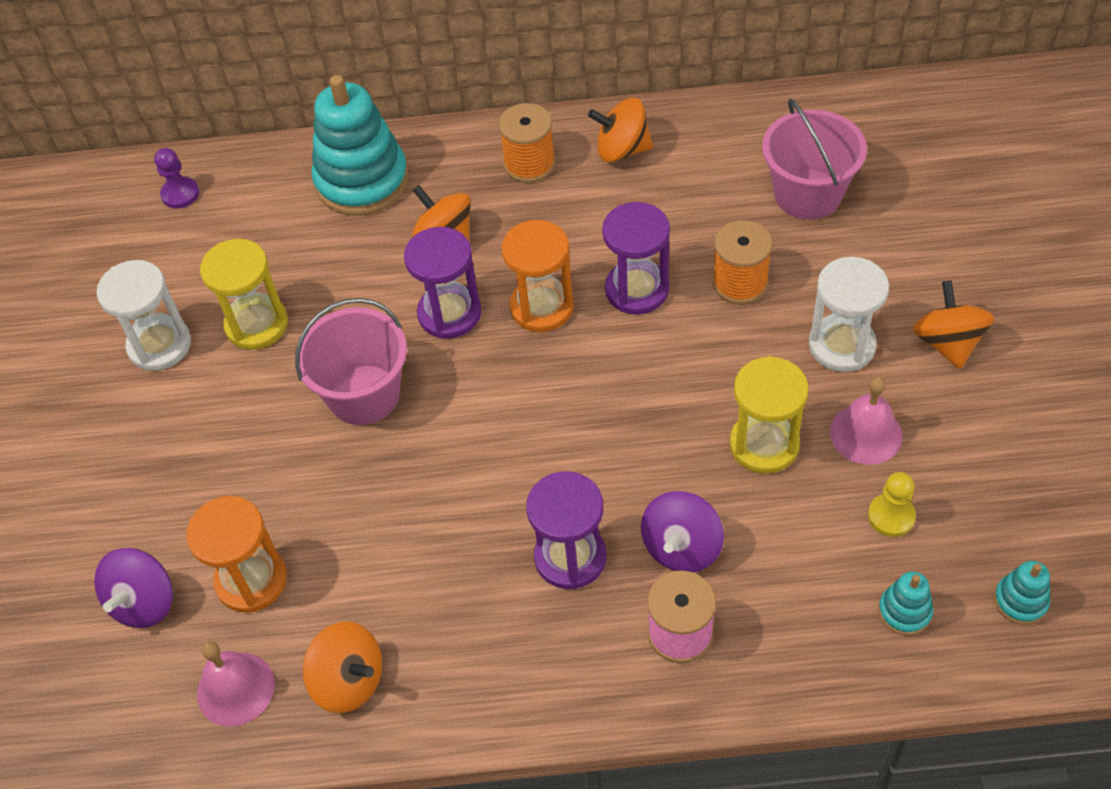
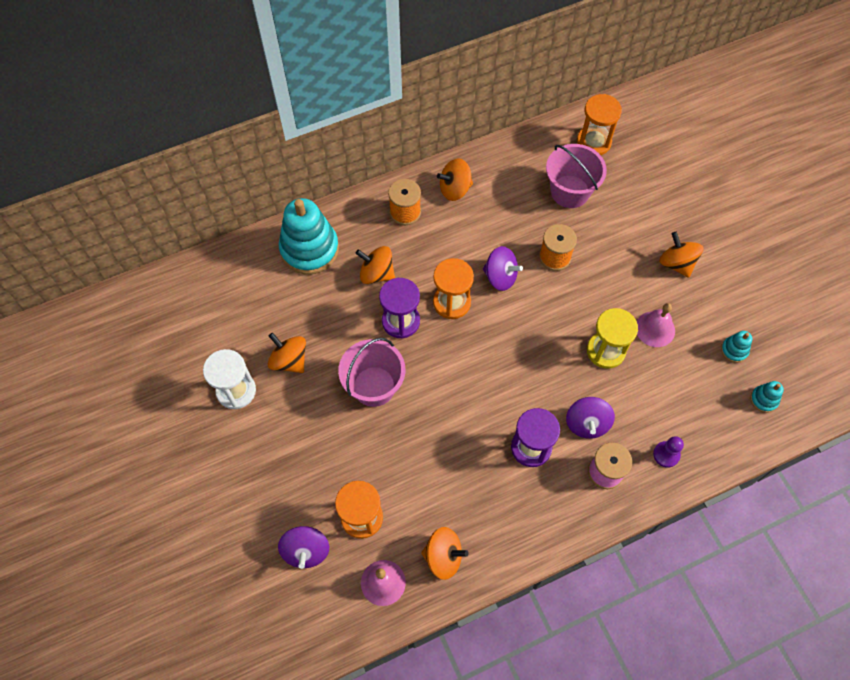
camera: 25 degrees left, 10 degrees up
purple pawn [154,148,199,209] -> purple pawn moved to [653,436,684,468]
yellow hourglass [200,239,288,350] -> orange spinning top [268,333,306,373]
purple hourglass [602,202,670,315] -> purple spinning top [483,246,523,291]
white hourglass [809,257,889,372] -> none
yellow pawn [868,472,916,537] -> none
turquoise stacking toy [878,572,933,636] -> turquoise stacking toy moved to [721,331,752,363]
none -> orange hourglass [577,94,622,155]

